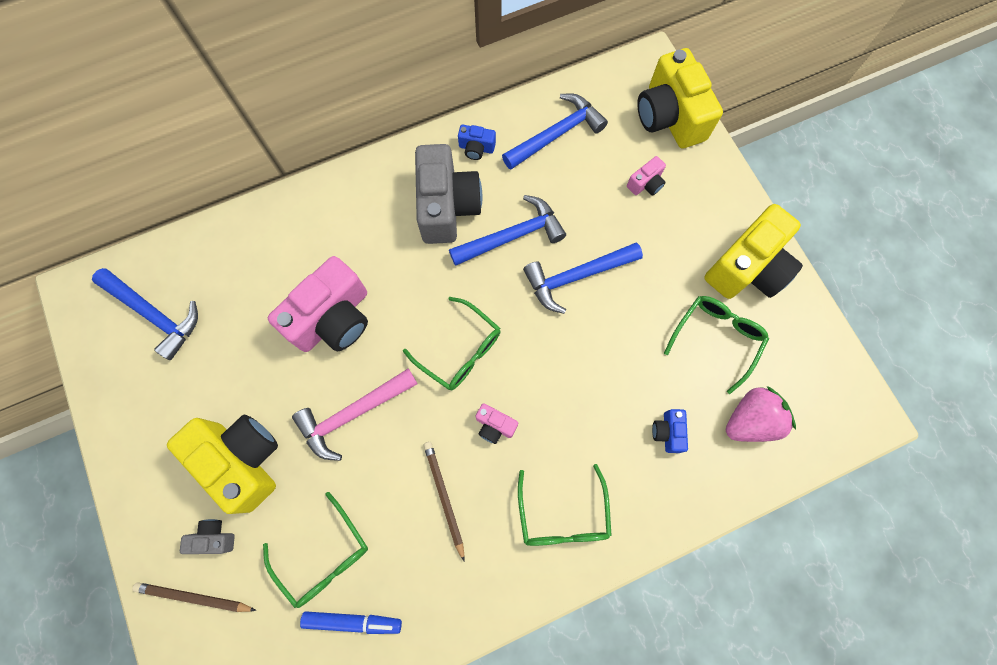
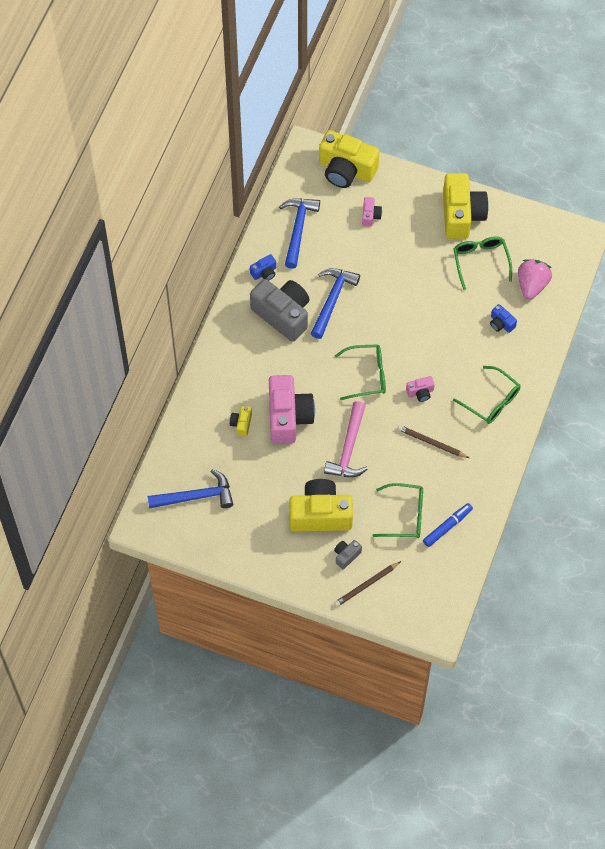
camera: 45 degrees left, 10 degrees down
blue hammer [523,242,643,314] -> none
none -> yellow camera [230,406,252,437]

